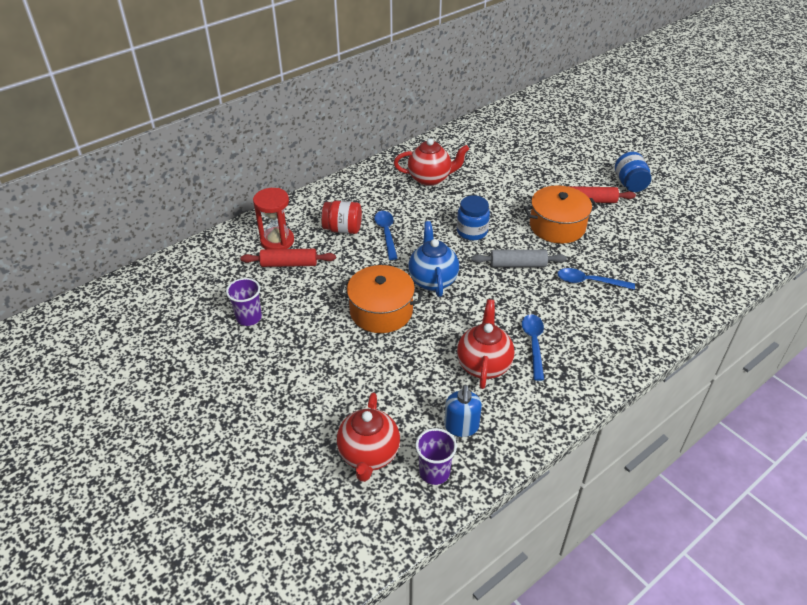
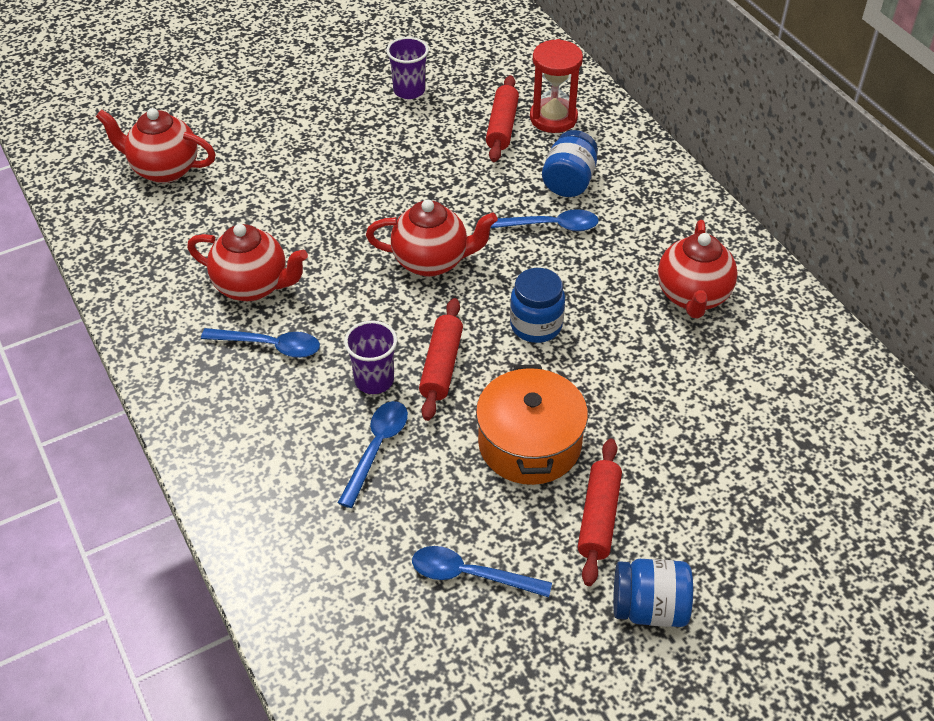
camera: 100 degrees right, 5 degrees up
red jar [321,201,362,234] -> blue jar [542,130,598,197]
orange pot [339,265,423,333] -> none
blue teapot [408,221,459,297] -> red teapot [366,200,498,277]
purple cup [415,428,457,485] -> purple cup moved to [344,321,397,394]
blue soap dispenser [444,385,482,437] -> none
grey rolling pin [471,250,567,267] -> red rolling pin [419,298,463,421]
none -> blue spoon [412,546,552,597]

